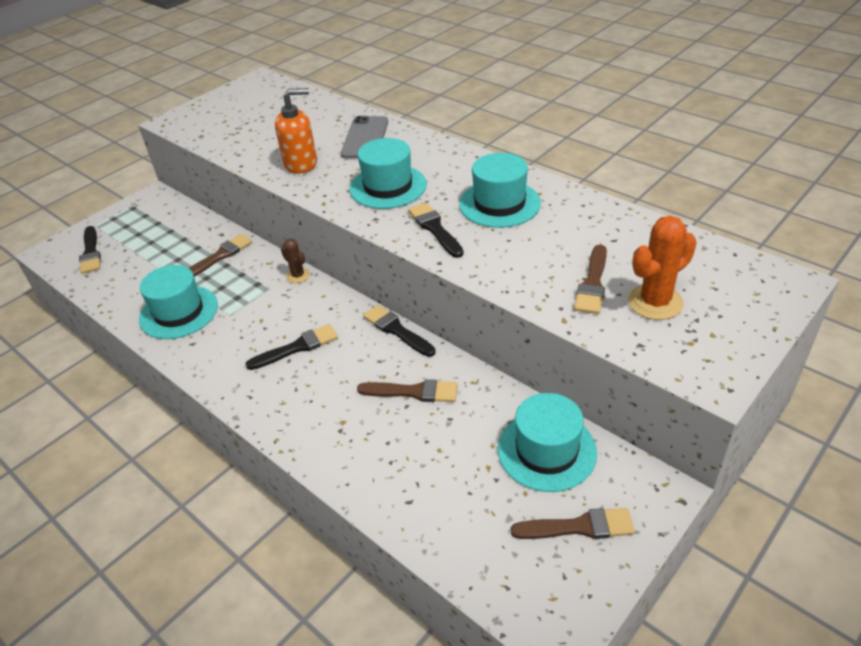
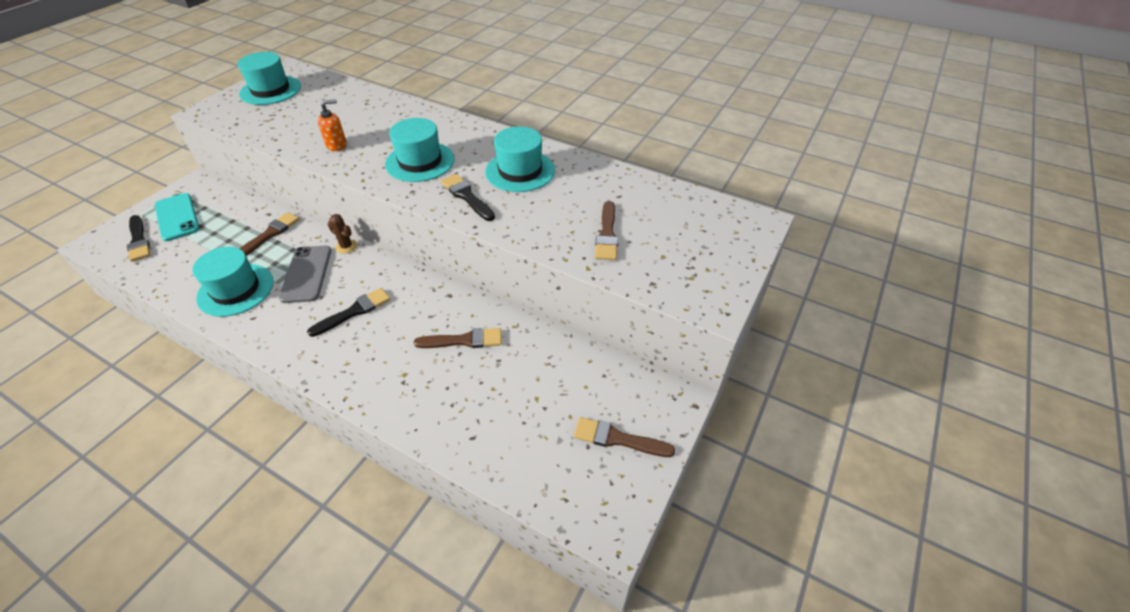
camera: 15 degrees left, 5 degrees up
orange soap dispenser [275,88,317,173] -> orange soap dispenser [318,99,347,151], size x0.66
grey phone [341,116,388,158] -> grey phone moved to [279,246,331,303]
black brush [363,305,436,357] -> none
turquoise hat [498,393,597,492] -> turquoise hat moved to [238,52,301,105]
brown brush [511,508,635,539] -> brown brush turned 150 degrees counterclockwise [574,417,675,457]
orange cactus [628,216,697,320] -> none
none -> turquoise phone [155,193,200,241]

